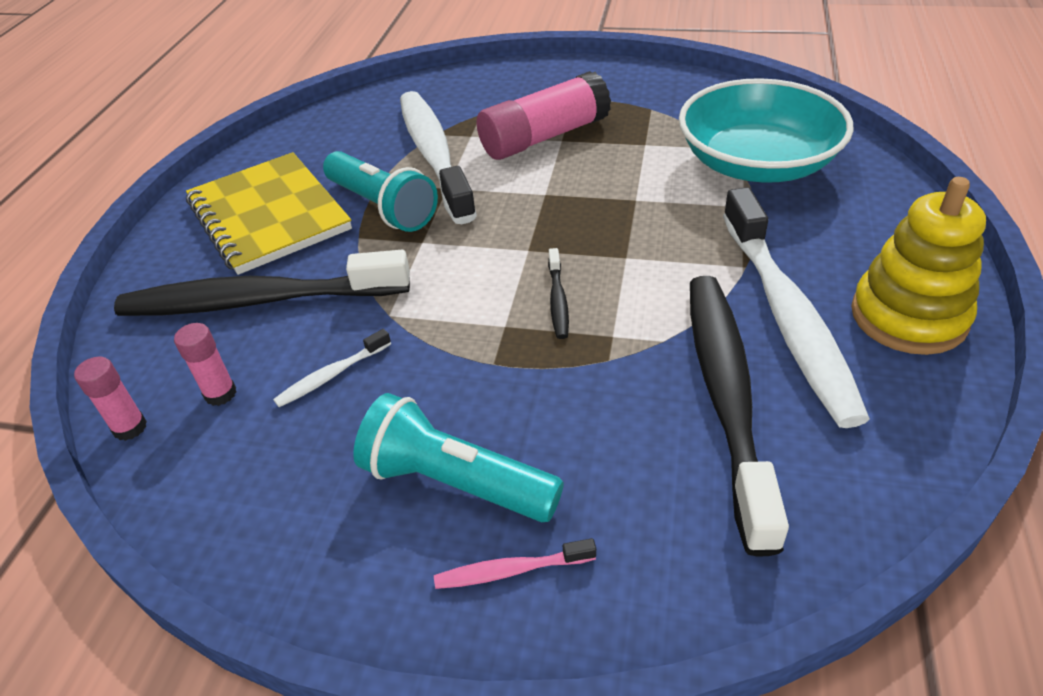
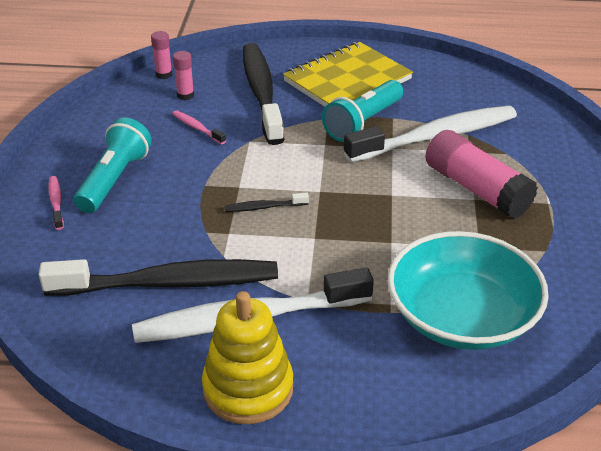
camera: 80 degrees right, 5 degrees down
white toothbrush [273,329,391,407] -> pink toothbrush [172,111,226,144]

